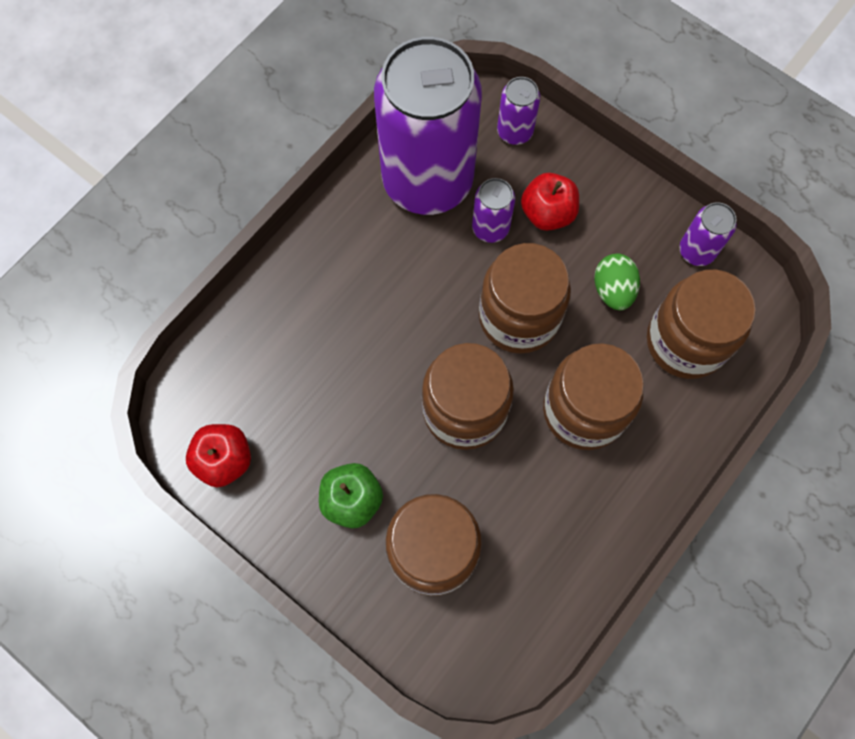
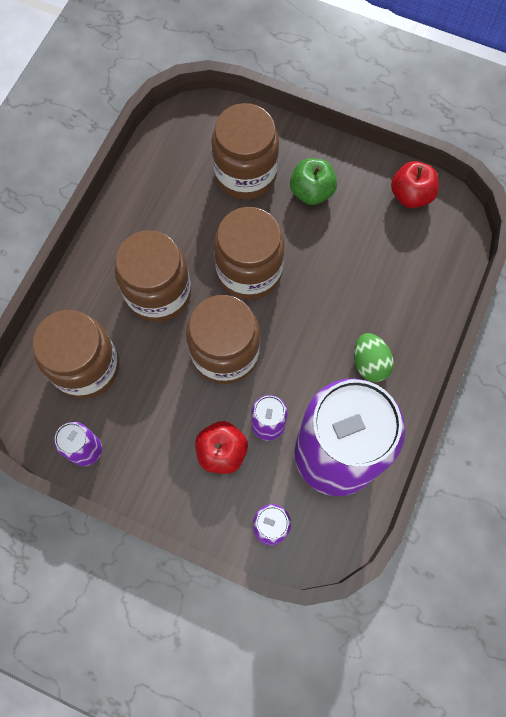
camera: 165 degrees right, 0 degrees up
green egg [594,254,640,311] -> green egg moved to [354,333,394,382]

